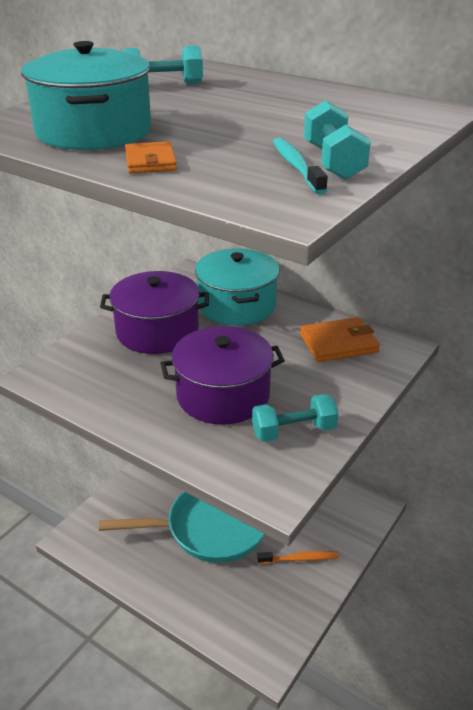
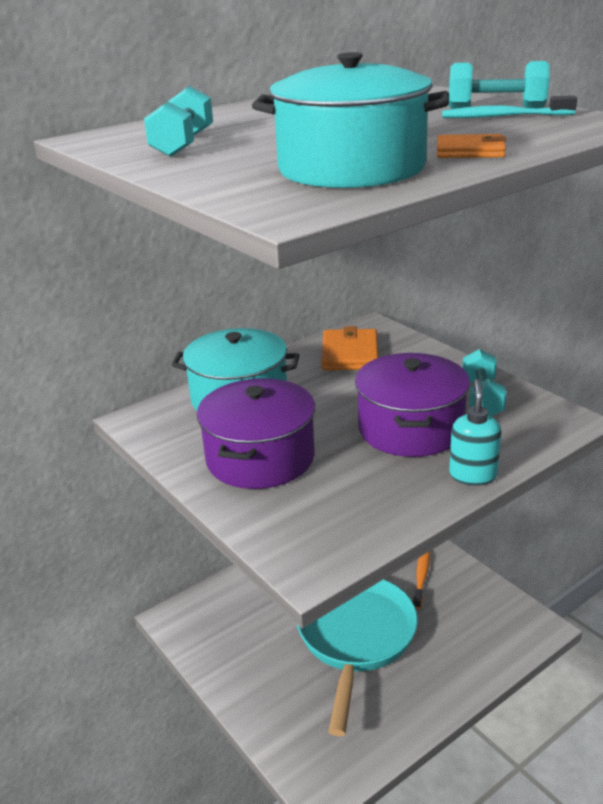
camera: 70 degrees left, 5 degrees down
none -> turquoise soap dispenser [449,379,501,486]

